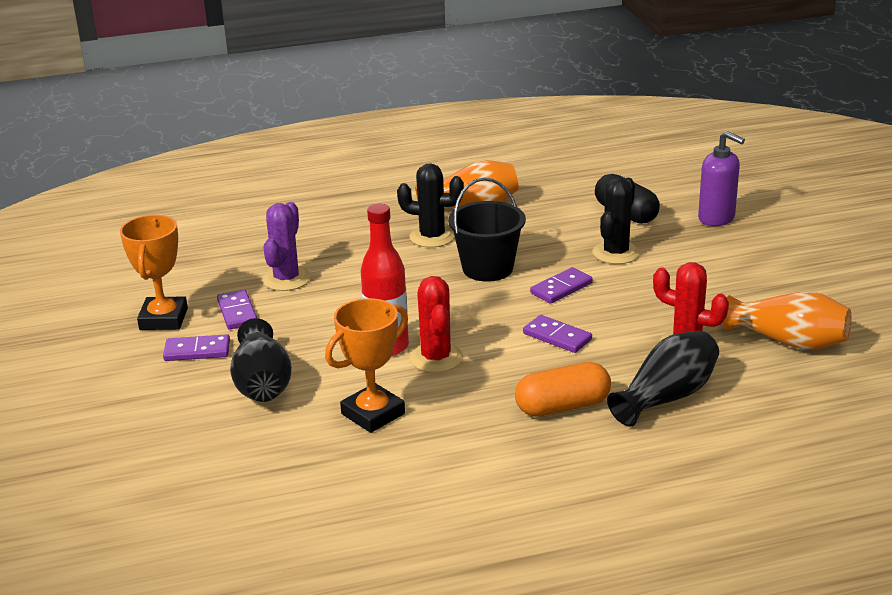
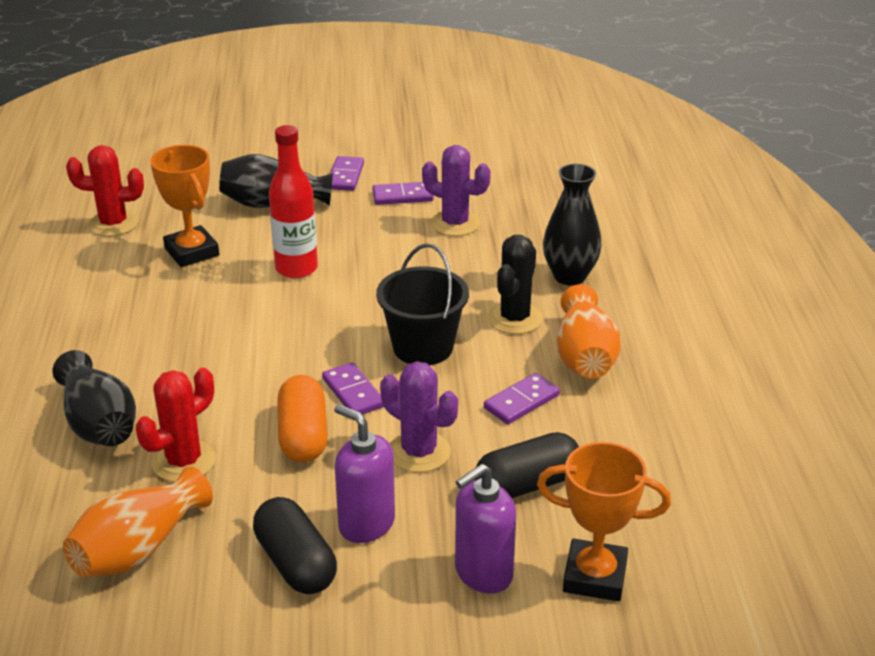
camera: 100 degrees right, 5 degrees up
orange trophy [120,215,188,330] -> orange trophy moved to [537,442,671,601]
red cactus [410,276,463,373] -> red cactus moved to [66,145,144,236]
orange capsule [515,362,611,417] -> orange capsule moved to [277,375,328,462]
purple domino [523,315,592,353] -> purple domino moved to [484,373,560,424]
black cactus [593,178,640,264] -> purple cactus [380,361,458,472]
none -> black capsule [253,497,337,594]
none -> purple soap dispenser [334,404,395,543]
none -> black vase [543,164,602,286]

